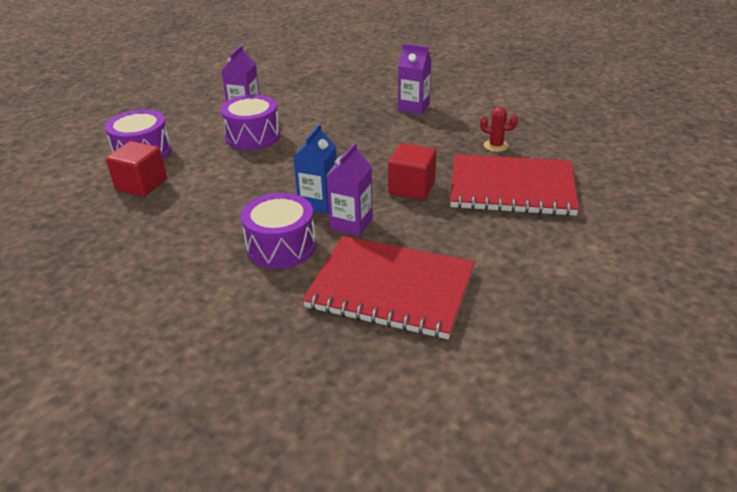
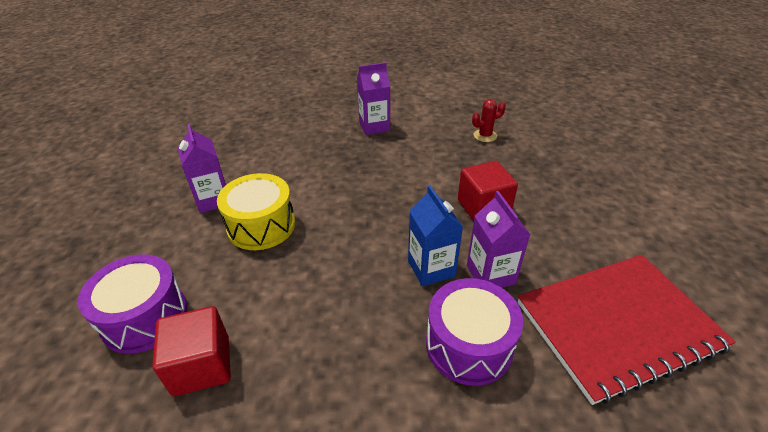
camera: 40 degrees left, 5 degrees up
purple drum [221,95,280,150] -> yellow drum [217,173,295,250]
red notebook [450,154,579,216] -> none

